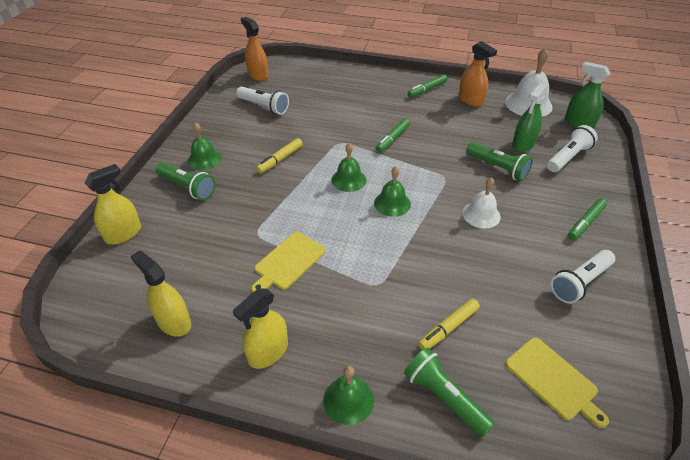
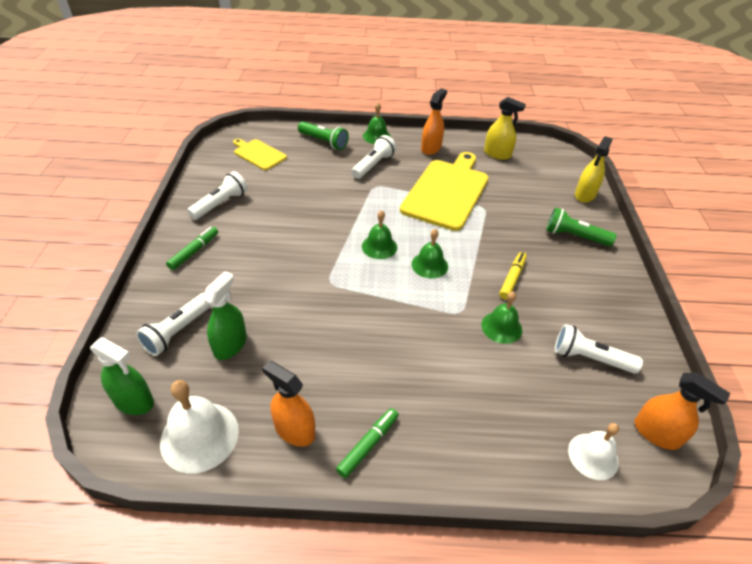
camera: 165 degrees right, 0 degrees up
green bell [188,123,222,170] -> green bell moved to [481,291,522,344]
yellow spray bottle [233,288,288,369] -> orange spray bottle [421,88,447,155]
yellow cutting board [251,232,326,292] -> yellow cutting board [400,152,489,231], size x1.91
green marker [376,118,410,153] -> none
yellow marker [418,299,480,350] -> none
white bell [462,177,501,228] -> white bell moved to [568,423,619,480]
green flashlight [466,142,533,181] -> none
none -> white flashlight [351,135,396,179]

